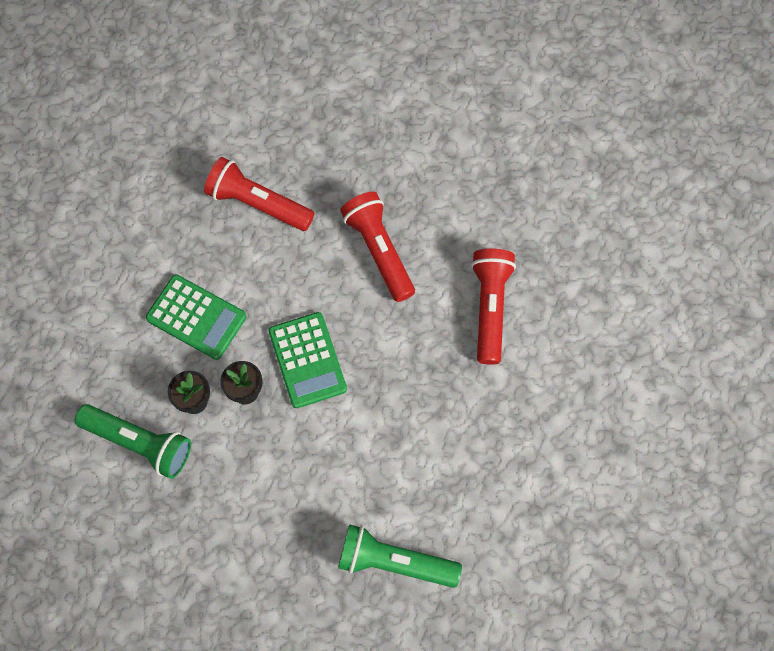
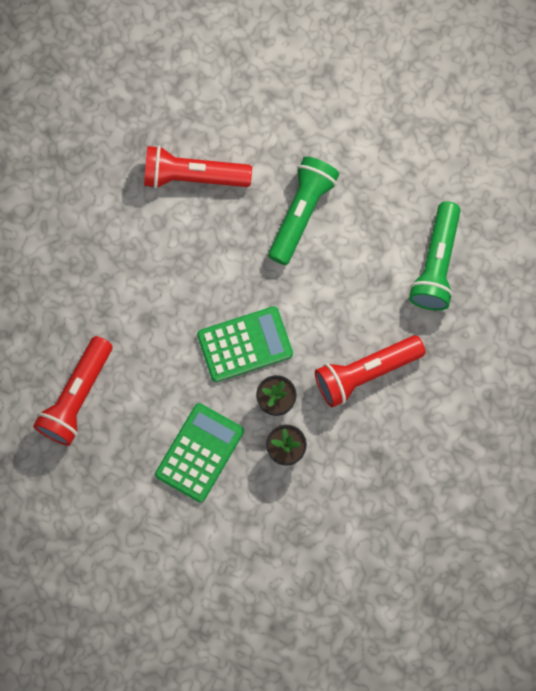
camera: 90 degrees left, 5 degrees up
green flashlight [75,404,191,479] -> green flashlight moved to [268,157,339,265]
red flashlight [340,192,415,302] -> red flashlight moved to [315,335,425,408]

